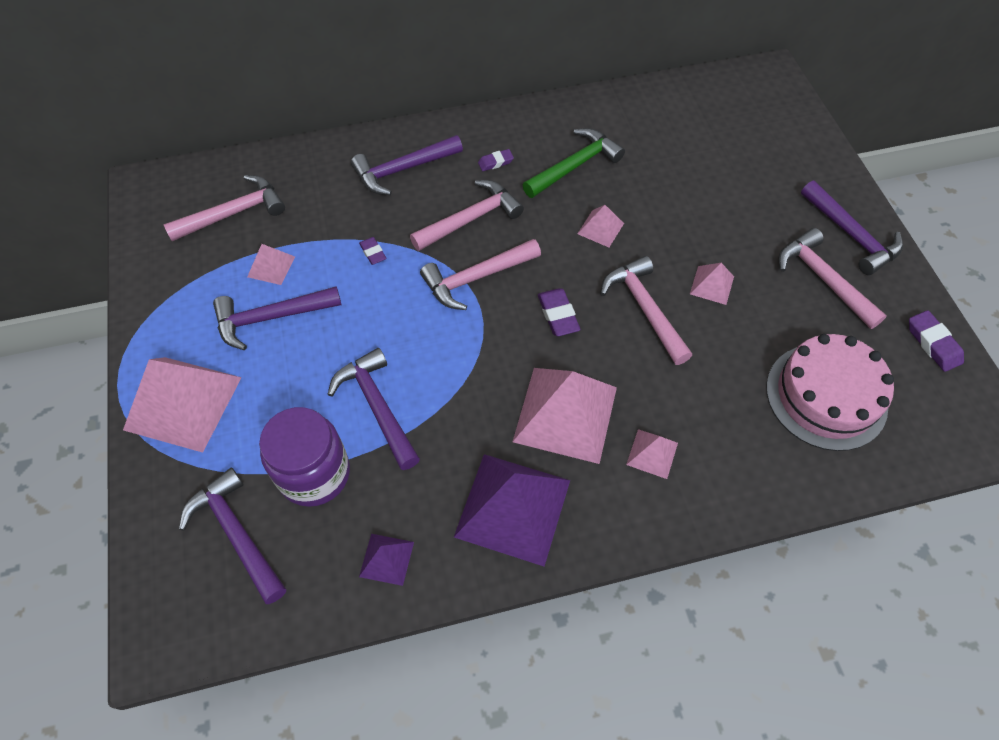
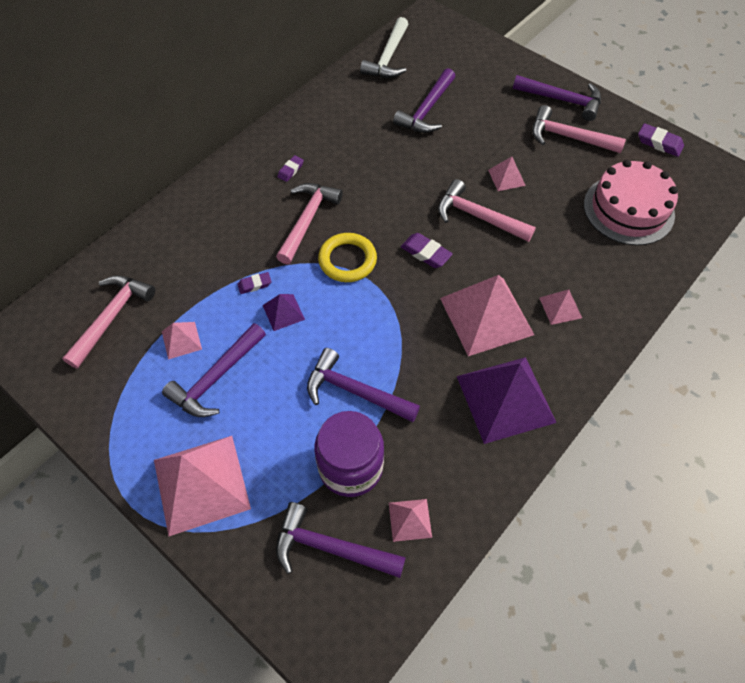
camera: 35 degrees left, 0 degrees up
purple hammer [351,135,463,195] -> purple hammer moved to [393,68,456,133]
purple eraser [359,237,386,265] -> purple eraser turned 45 degrees counterclockwise [238,272,271,294]
purple pyramid [359,534,414,586] -> purple pyramid moved to [263,294,305,331]
pink hammer [420,239,541,310] -> yellow ring [318,233,377,282]
green hammer [523,128,625,198] -> none
pink pyramid [577,205,624,247] -> pink pyramid moved to [389,499,432,542]
none -> white hammer [360,17,408,78]

